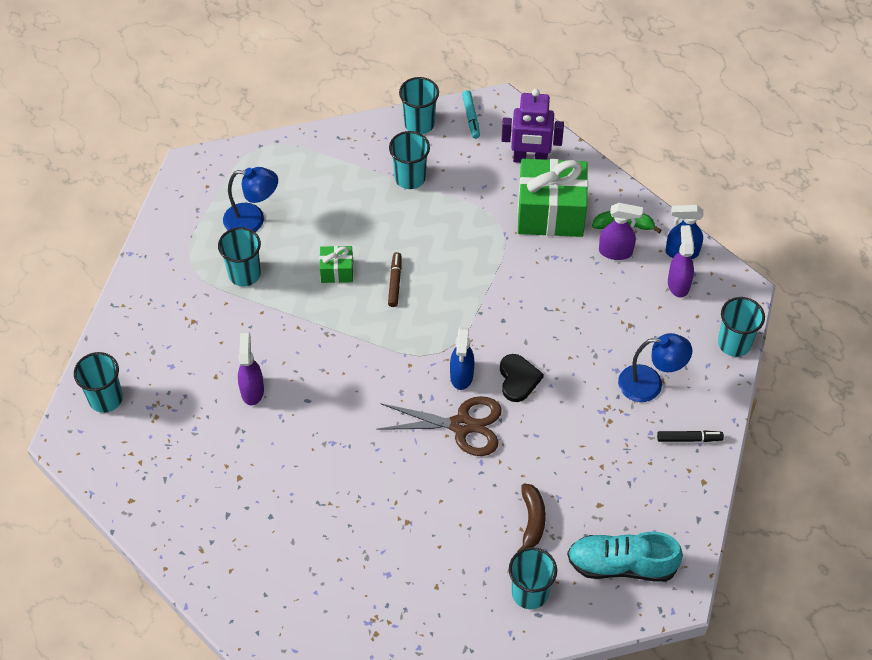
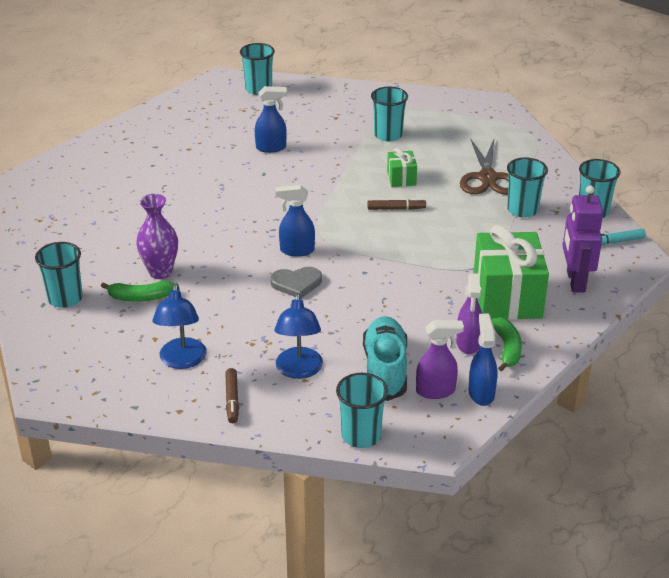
camera: 85 degrees right, 20 degrees down
blue lamp [223,167,278,232] -> blue lamp moved to [153,283,207,369]
purple spray bottle [238,333,264,405] -> blue spray bottle [255,86,287,153]
brown scissors [377,396,502,456] -> brown scissors moved to [460,139,509,195]
black heart [500,354,544,402] -> grey heart [270,267,322,299]
brown banana [517,483,546,552] -> green banana [101,281,175,302]
turquoise shoe [567,532,683,582] -> turquoise shoe moved to [363,316,407,401]
black marker [657,430,724,442] -> brown marker [225,368,239,423]
none -> purple vase [136,194,178,279]

